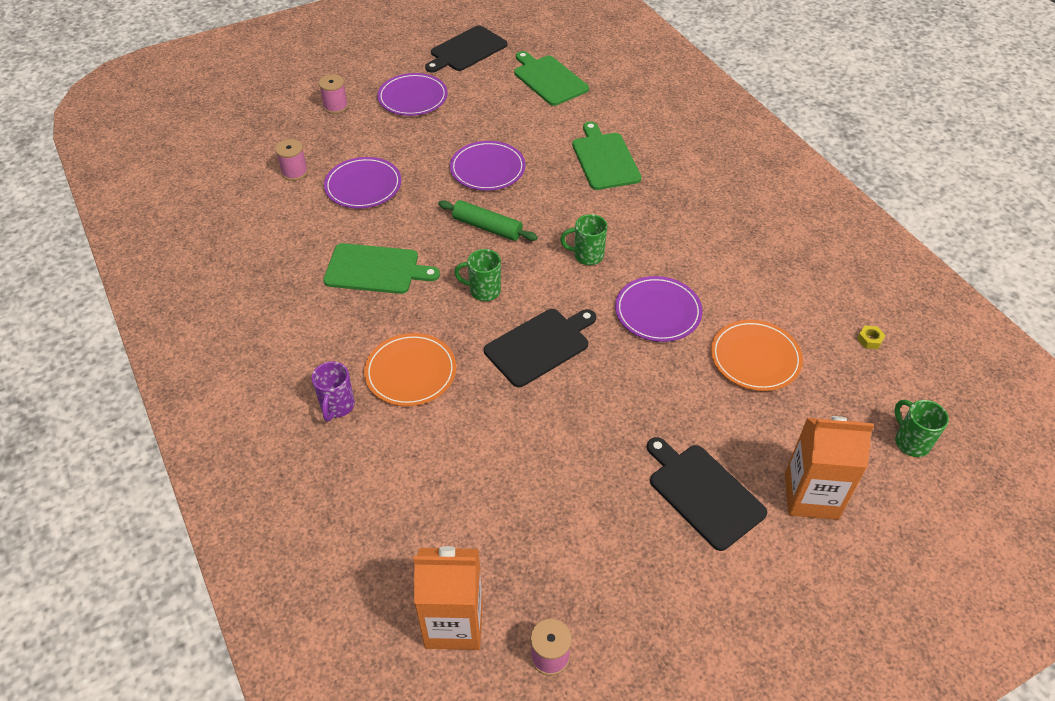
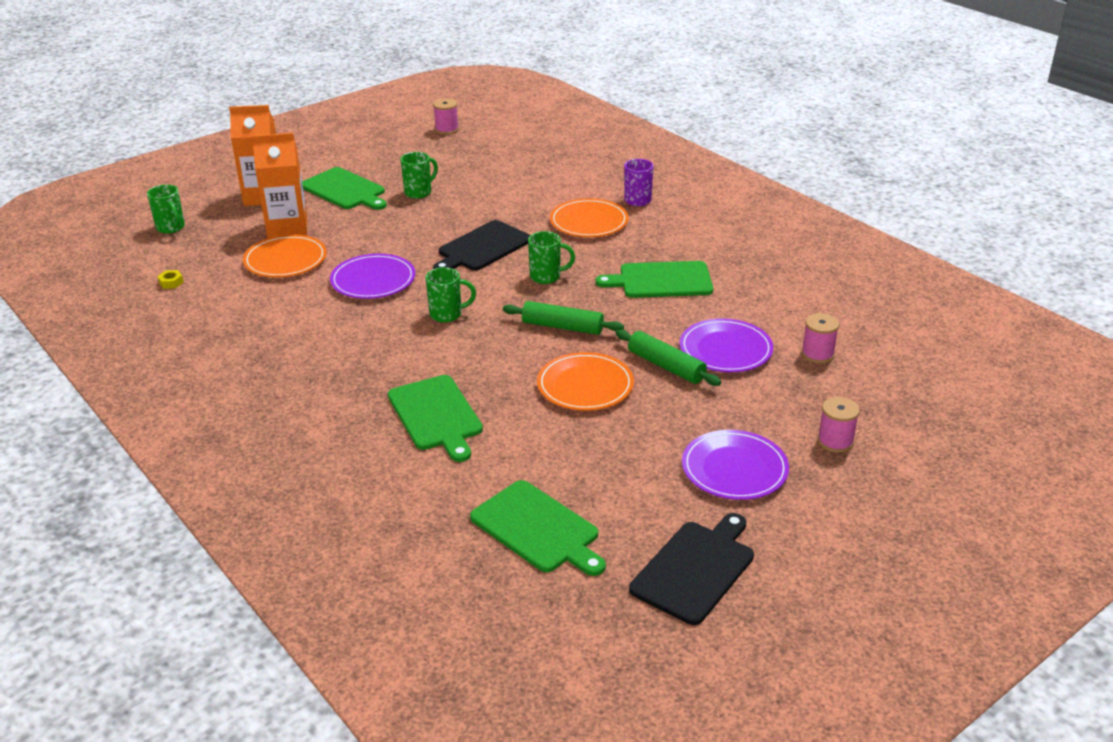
camera: 170 degrees right, 15 degrees down
orange carton [413,546,483,650] -> orange carton moved to [252,133,307,238]
purple plate [450,141,525,191] -> orange plate [537,352,634,411]
black cutting board [647,437,767,551] -> green cutting board [302,167,387,210]
none -> green mug [400,152,438,199]
none -> green rolling pin [616,330,721,386]

